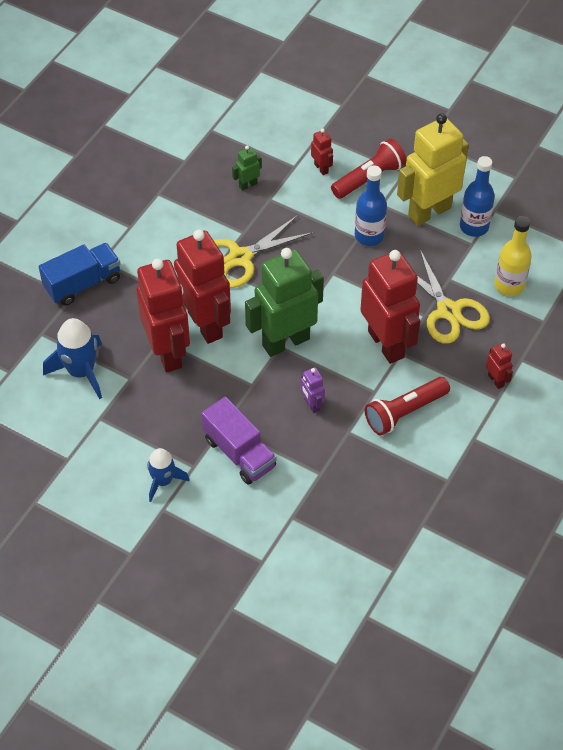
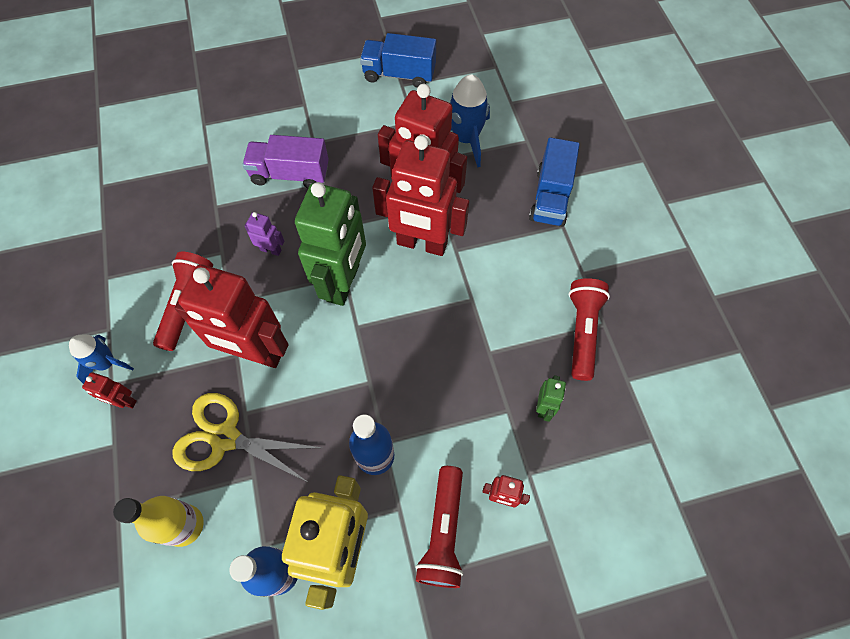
camera: 135 degrees right, 10 degrees up
blue rocket [147,448,190,502] -> blue rocket moved to [69,335,134,384]
yellow scissors [214,215,313,288] -> none
none -> blue truck [360,33,436,88]
none -> red flashlight [568,278,610,381]

